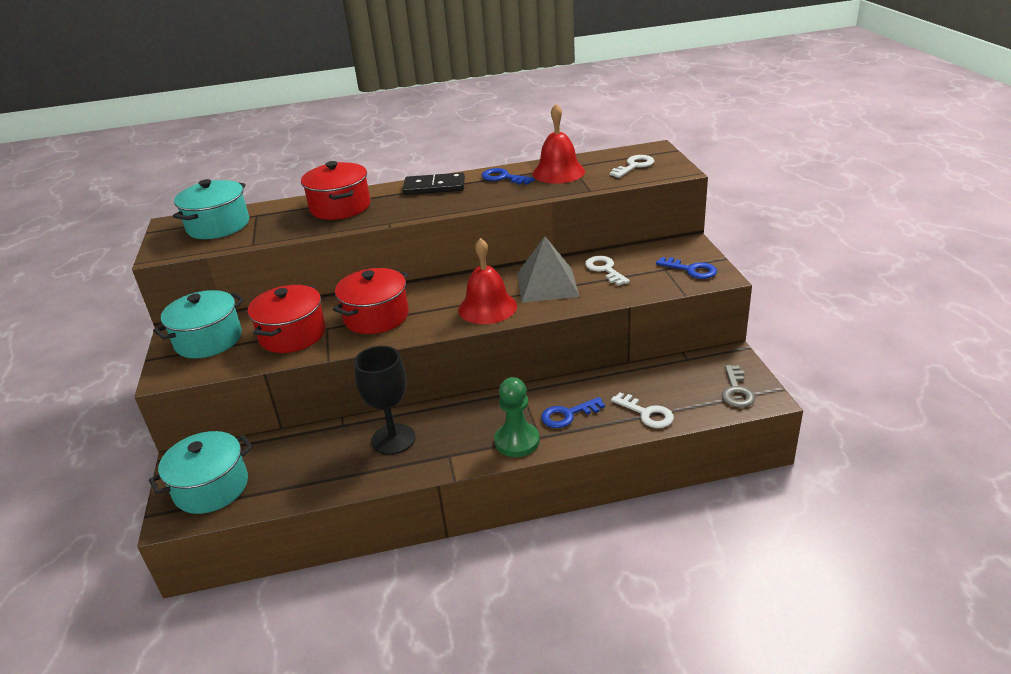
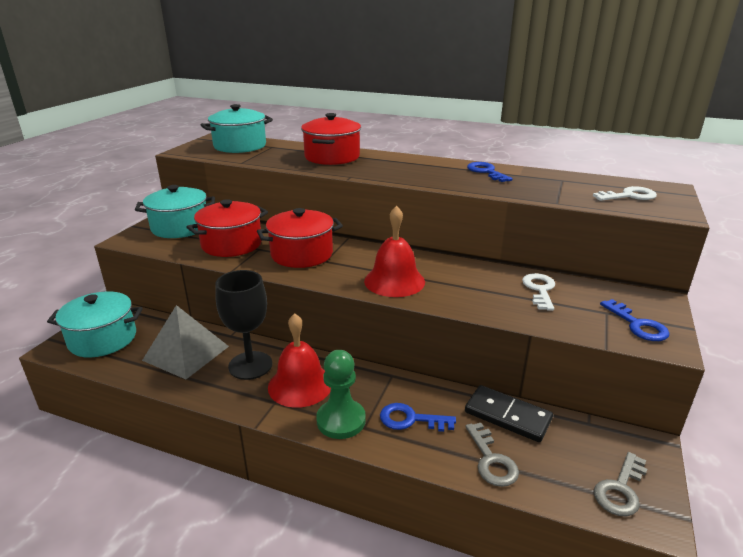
camera: 30 degrees right, 5 degrees down
black domino [403,173,465,195] -> black domino moved to [465,385,553,442]
grey pyramid [517,236,580,303] -> grey pyramid moved to [142,305,229,379]
red bell [532,104,585,184] -> red bell moved to [268,313,331,408]
white key [611,393,674,428] -> grey key [465,423,519,487]

